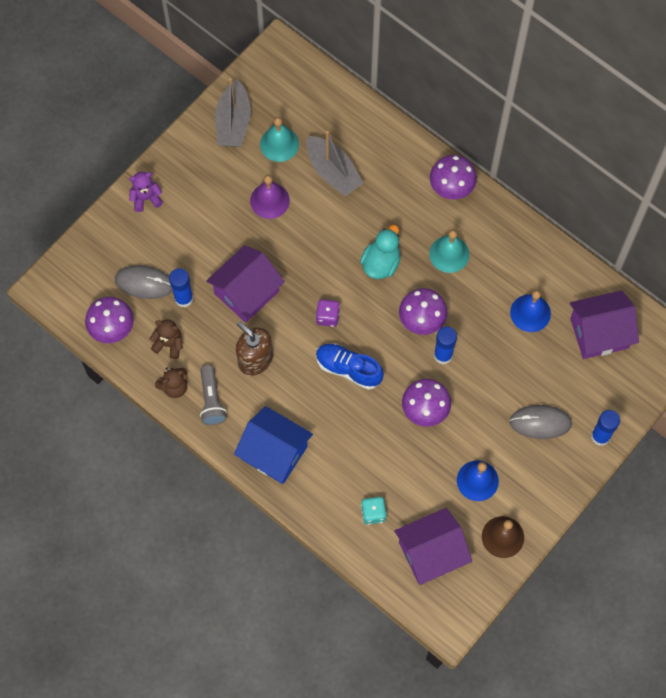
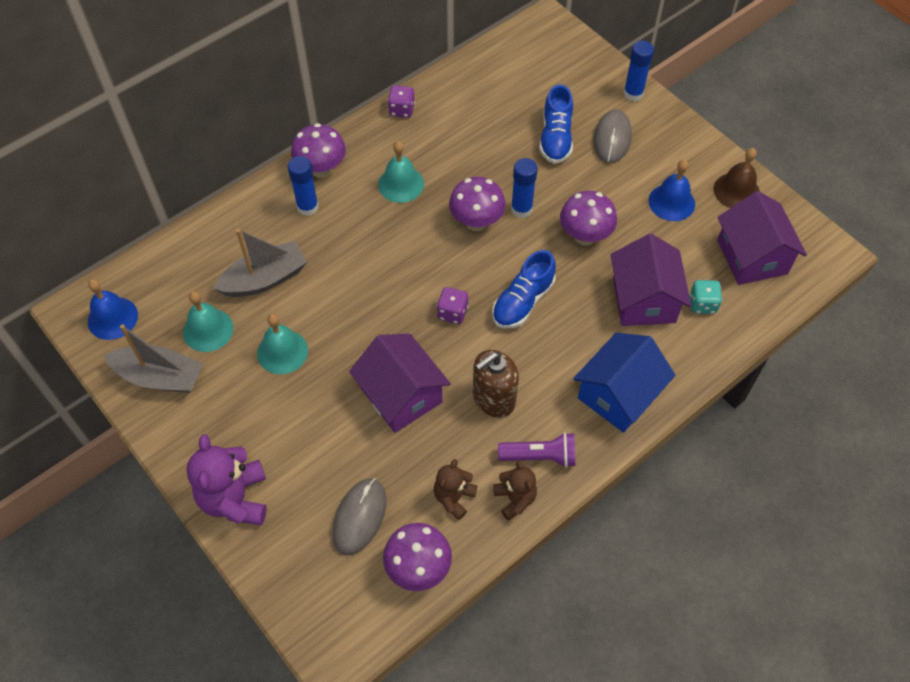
camera: 80 degrees left, 10 degrees down
purple teddy bear [129,172,163,212] -> purple teddy bear [186,434,267,525], size x1.70
blue glue stick [169,268,193,308] -> blue glue stick moved to [288,156,319,216]
grey flashlight [200,365,227,425] -> purple flashlight [498,432,575,468]
purple bell [250,175,290,219] -> turquoise bell [257,314,308,374]
turquoise duck [360,225,400,279] -> none
blue bell [510,290,551,332] -> blue bell moved to [88,279,138,340]
purple house [570,290,639,359] -> purple house moved to [611,234,691,326]
none -> purple dice [388,85,415,118]
none -> blue shoe [539,84,573,164]

